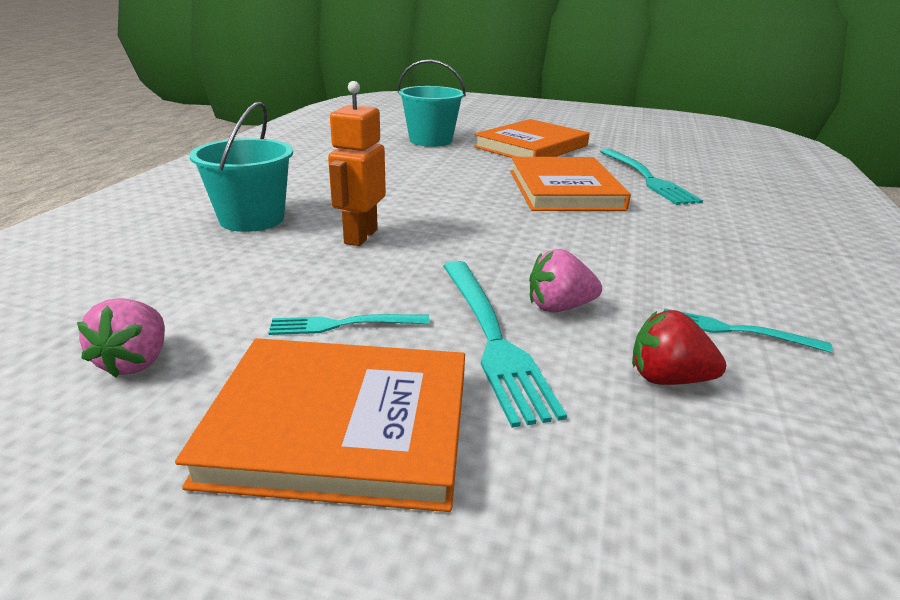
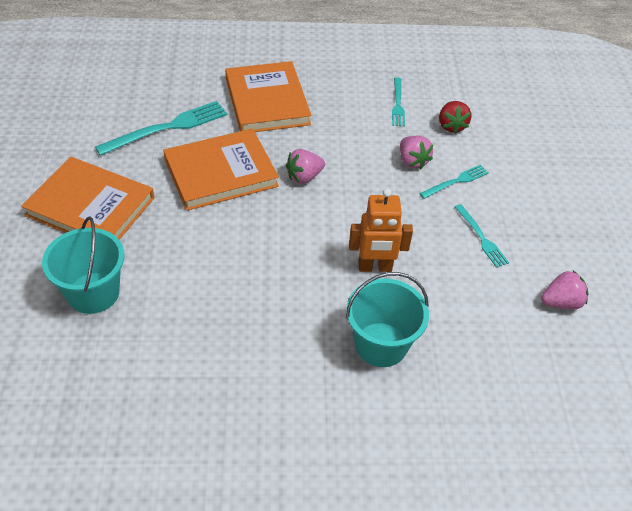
camera: 110 degrees left, 20 degrees up
orange book [175,338,465,512] -> orange book moved to [225,61,312,132]
turquoise fork [443,261,567,428] -> turquoise fork [419,165,489,199], size x0.57
none -> pink strawberry [286,149,325,184]

